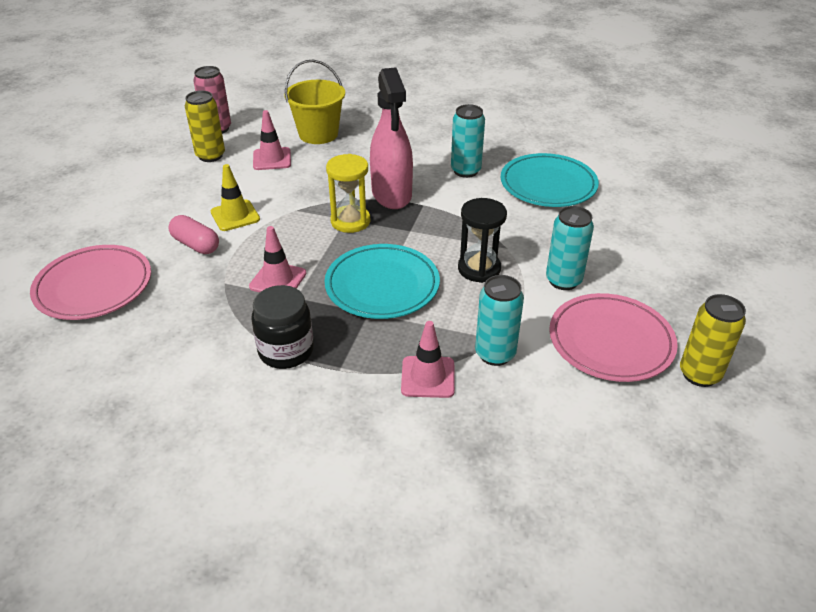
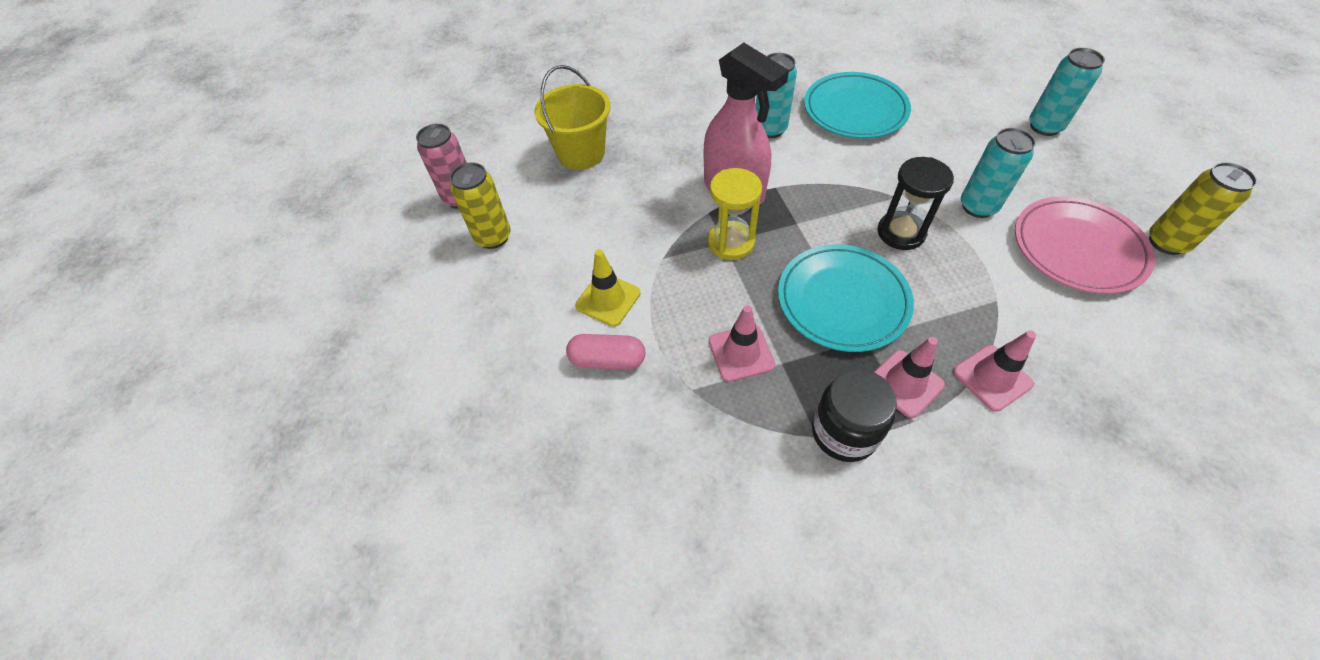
camera: 30 degrees left, 15 degrees up
pink plate [30,245,151,320] -> none
pink traffic cone [253,110,291,170] -> pink traffic cone moved to [874,337,945,418]
turquoise can [475,275,524,366] -> turquoise can moved to [1029,48,1105,136]

